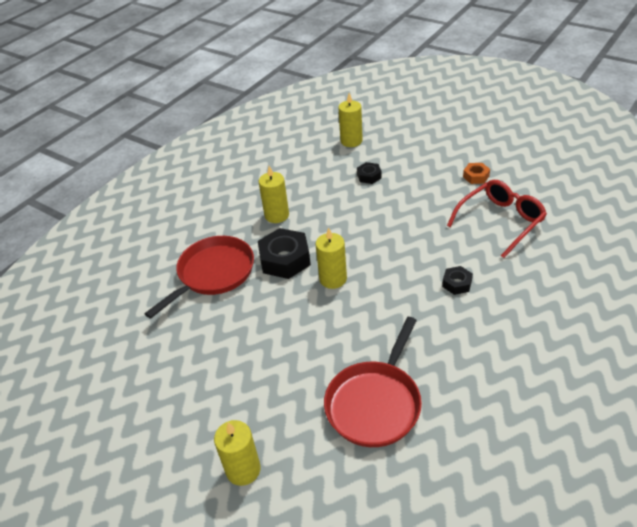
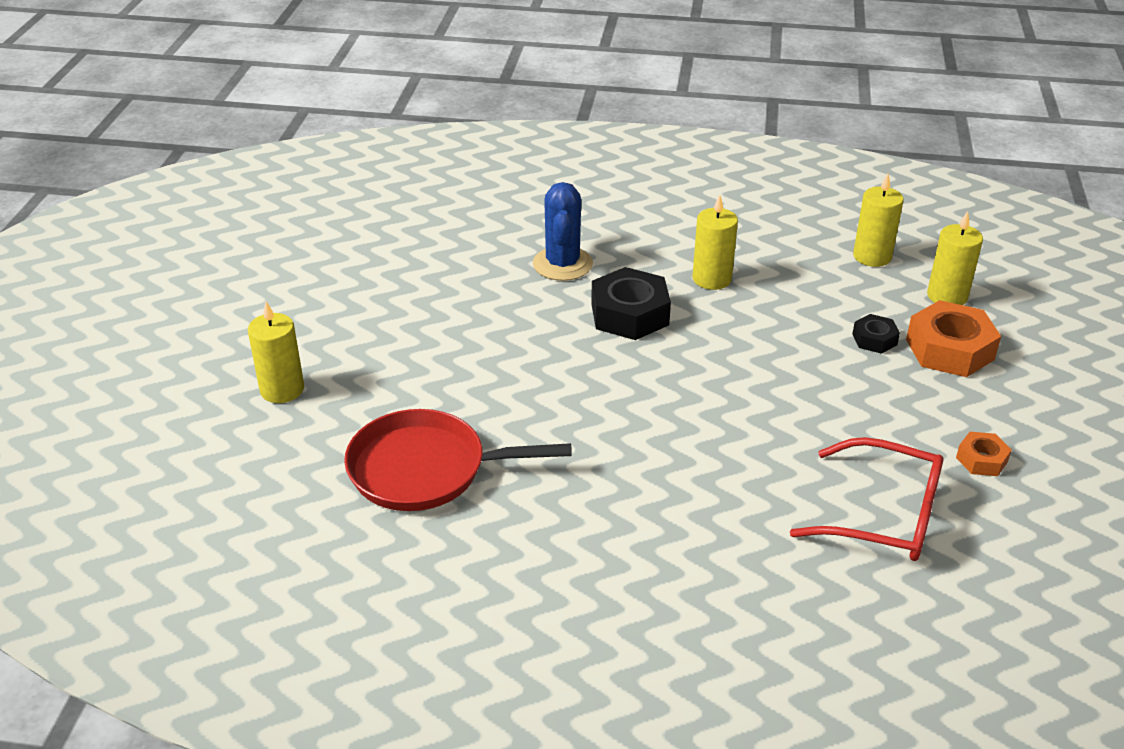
camera: 60 degrees right, 5 degrees down
red pan [145,236,254,319] -> blue cactus [533,182,593,281]
yellow candle [315,227,347,289] -> yellow candle moved to [853,174,904,267]
black nut [442,266,473,295] -> none
none -> orange nut [906,300,1001,377]

